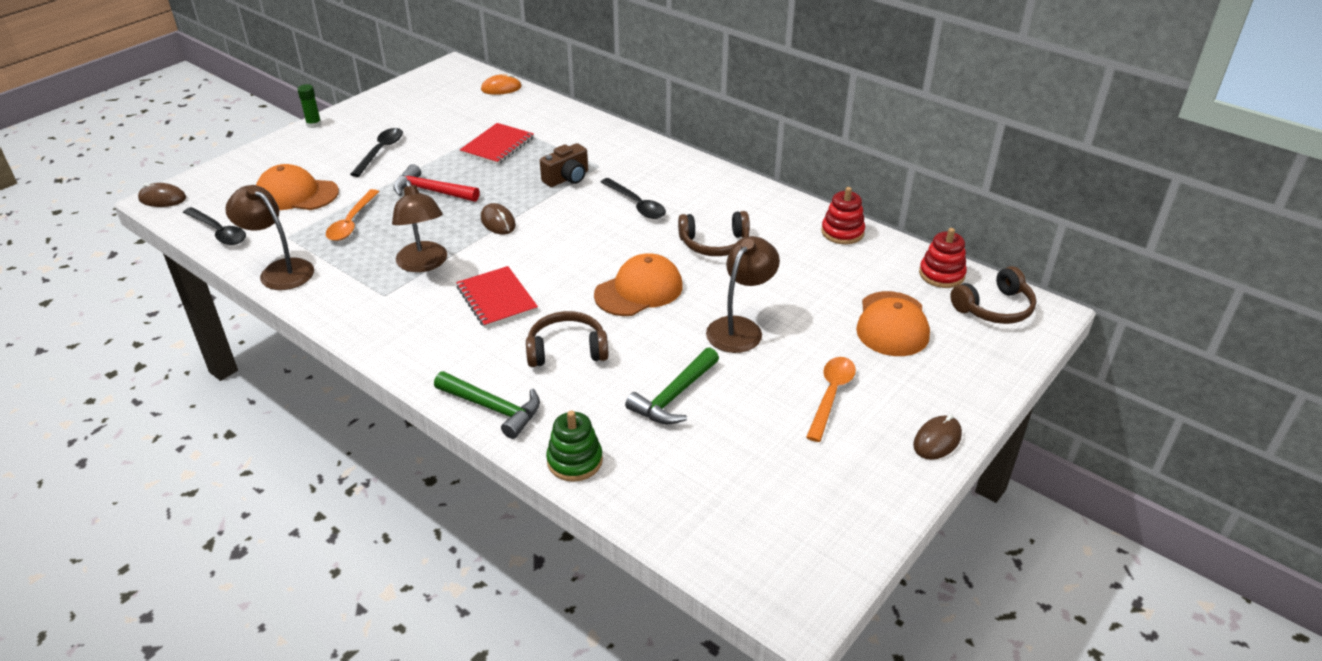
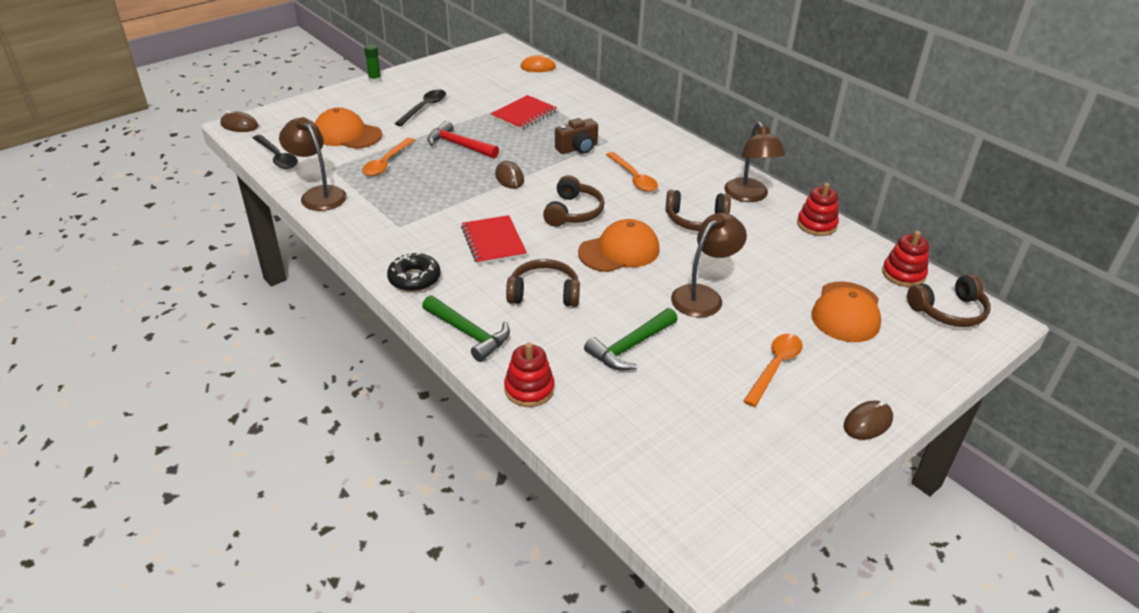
camera: 10 degrees right, 0 degrees up
brown lamp [392,180,447,272] -> brown lamp moved to [724,122,786,202]
green stacking toy [546,411,603,482] -> red stacking toy [504,343,554,407]
black spoon [601,178,666,219] -> orange spoon [606,152,658,192]
none -> black donut [387,252,441,292]
none -> brown headphones [543,175,605,227]

